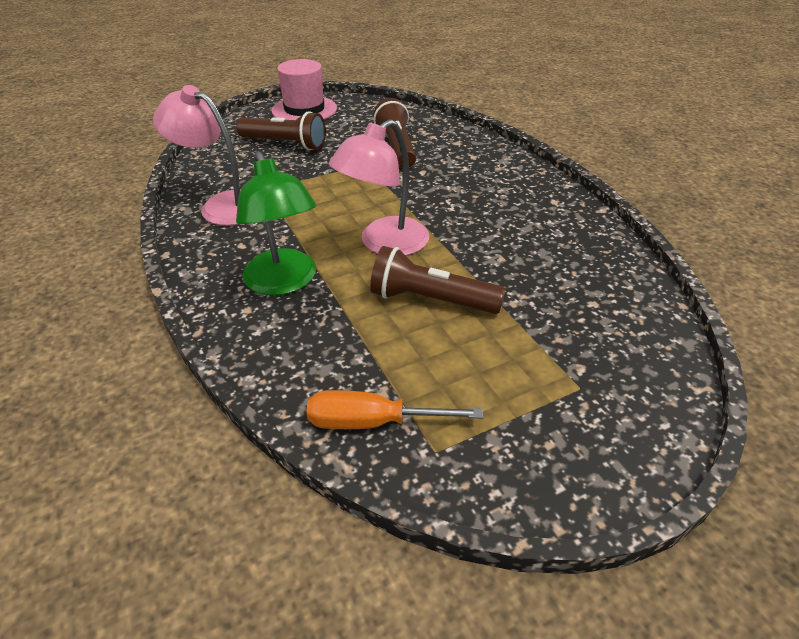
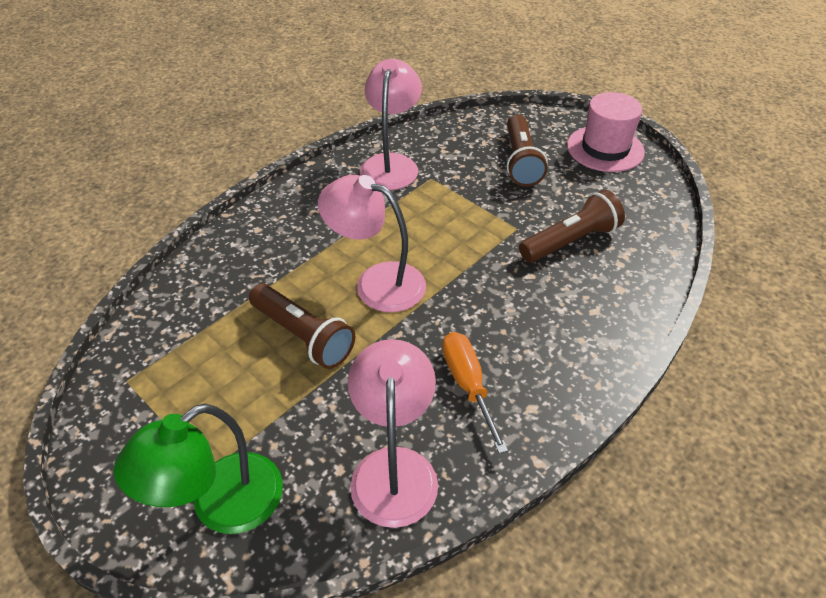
camera: 70 degrees right, 5 degrees up
green lamp [236,151,316,295] -> green lamp moved to [114,403,283,534]
orange screwdriver [306,390,483,429] -> orange screwdriver moved to [442,332,508,454]
brown flashlight [370,246,506,314] -> brown flashlight turned 135 degrees clockwise [249,284,355,369]
none -> pink lamp [348,339,438,528]

